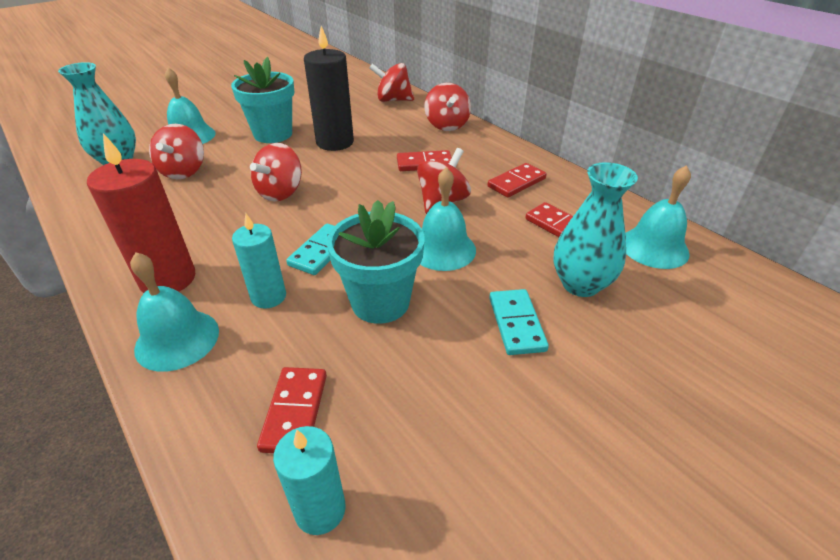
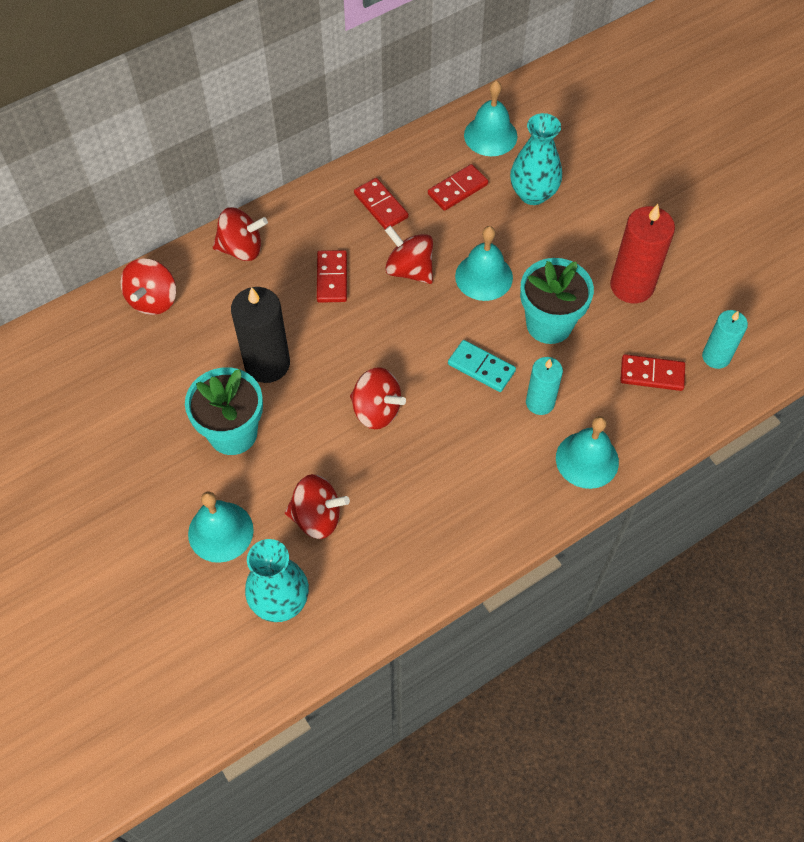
camera: 85 degrees left, 20 degrees up
red candle [87,133,195,293] -> red candle moved to [610,204,675,303]
turquoise domino [489,289,549,355] -> none

